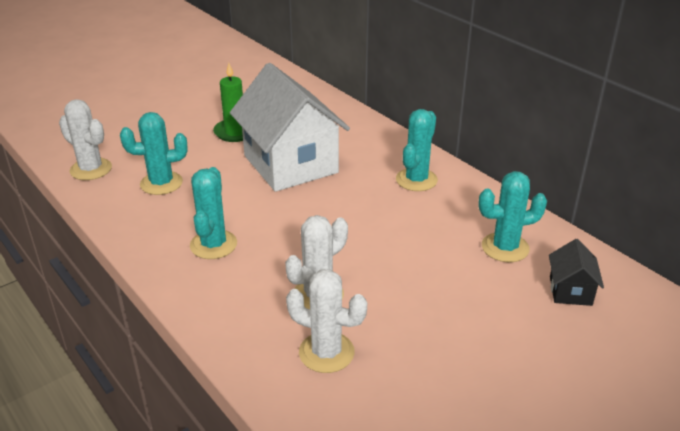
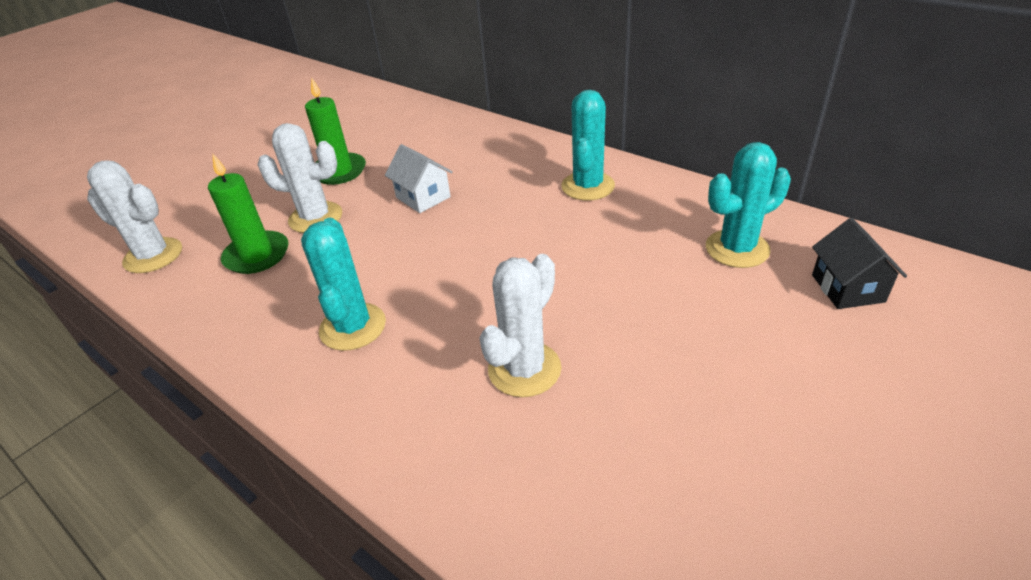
camera: 10 degrees left, 5 degrees up
turquoise cactus [120,112,187,195] -> green candle [208,154,288,274]
white house [230,63,350,192] -> white house [385,144,453,213], size x0.42
white cactus [286,269,367,373] -> white cactus moved to [258,123,342,233]

